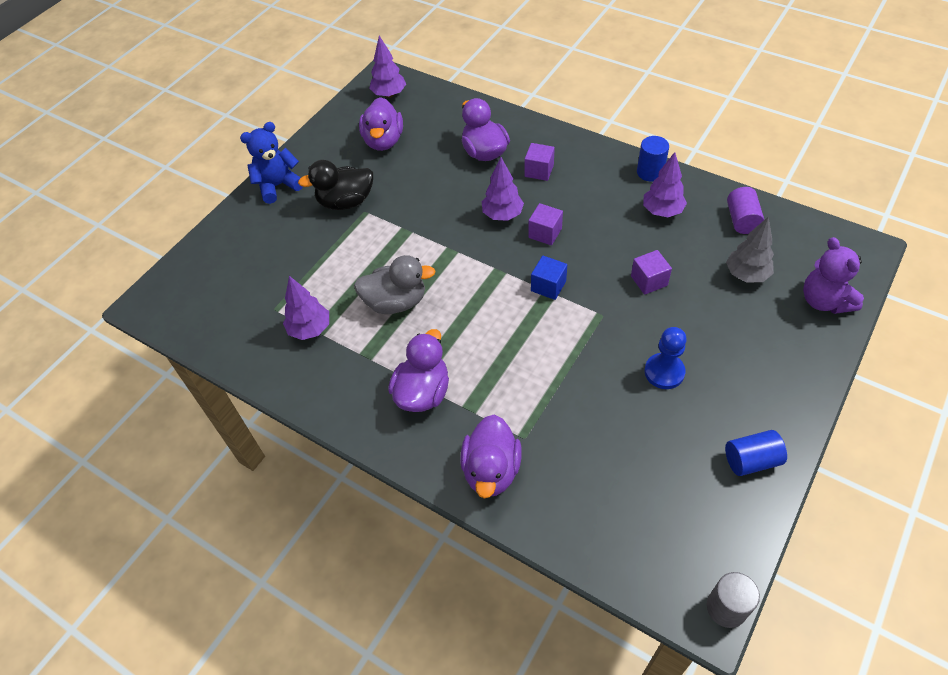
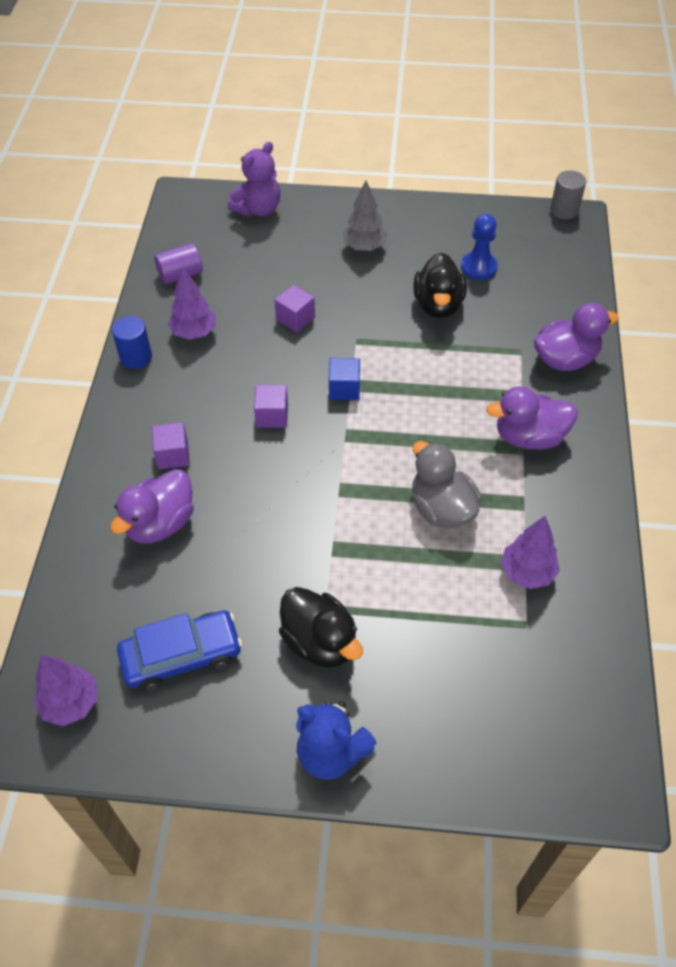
camera: 120 degrees left, 0 degrees up
purple duck [359,97,403,151] -> blue car [117,610,242,692]
purple tree [482,157,524,221] -> none
blue pawn [645,327,687,389] -> blue pawn moved to [461,214,498,280]
blue cylinder [725,430,787,476] -> none
grey tree [726,216,774,283] -> grey tree moved to [343,181,388,251]
none -> black duck [413,252,467,318]

